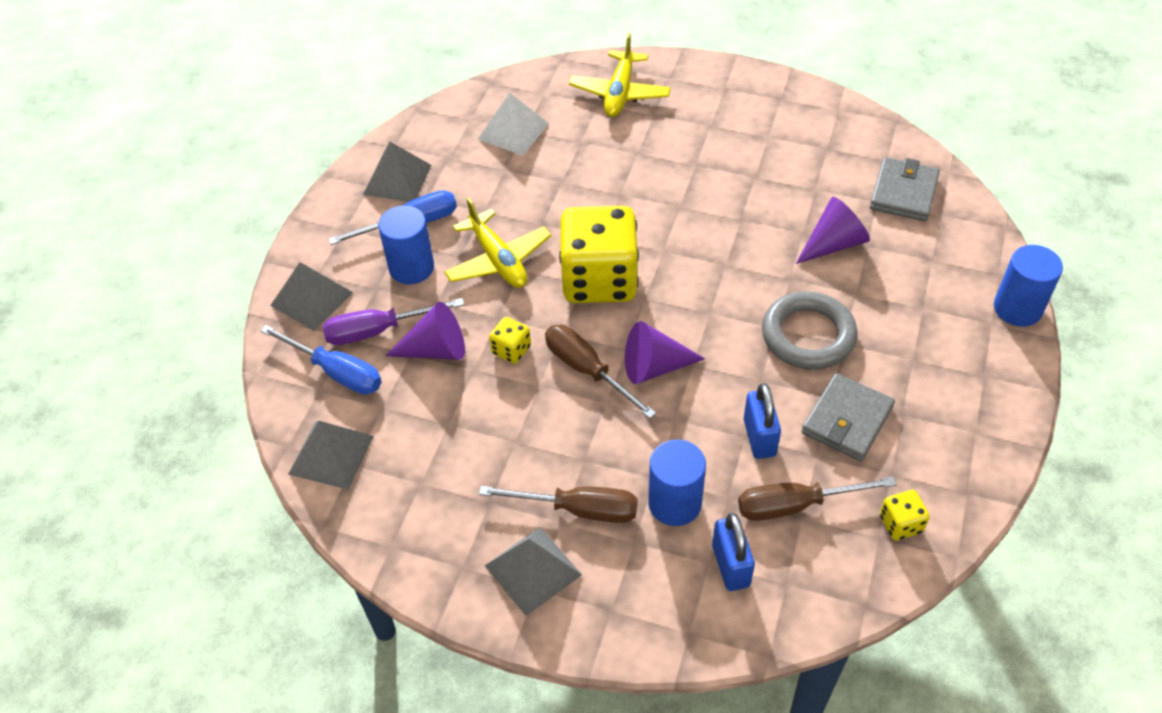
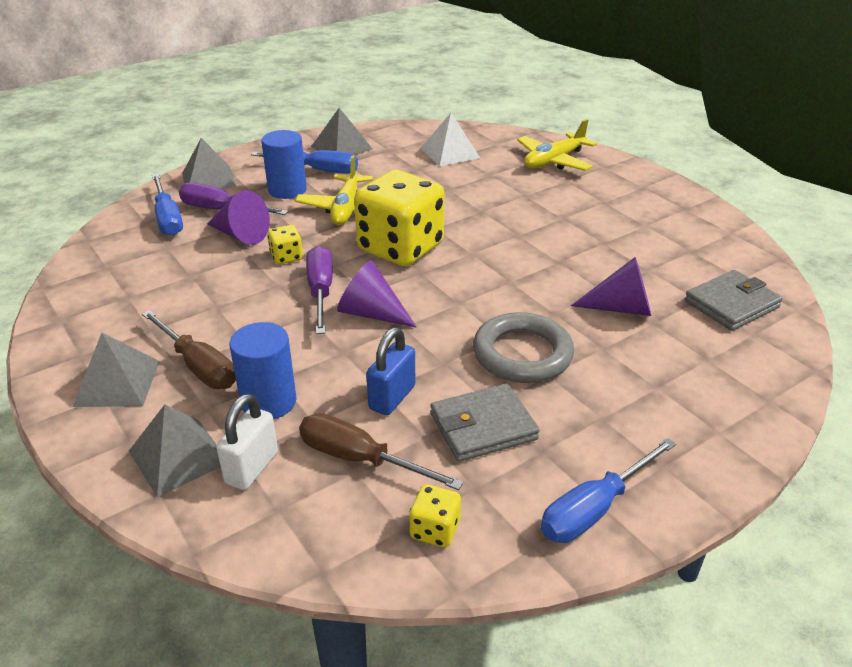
camera: 35 degrees right, 15 degrees down
grey pyramid [288,421,374,490] -> grey pyramid moved to [129,404,221,497]
brown screwdriver [545,325,656,419] -> purple screwdriver [306,246,333,334]
blue padlock [712,513,755,591] -> white padlock [216,394,278,490]
blue cylinder [994,245,1063,327] -> none
none -> blue screwdriver [541,438,676,543]

